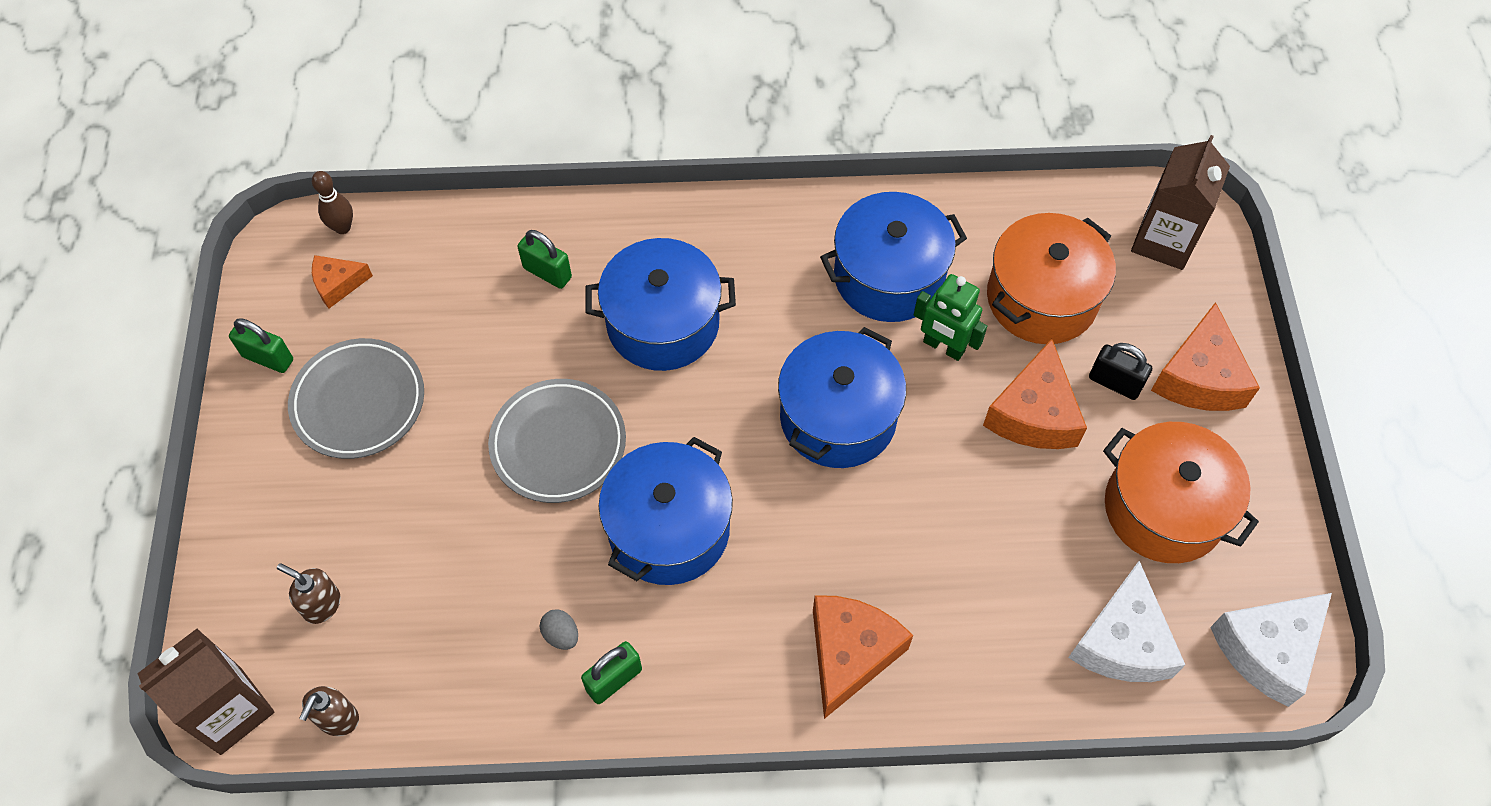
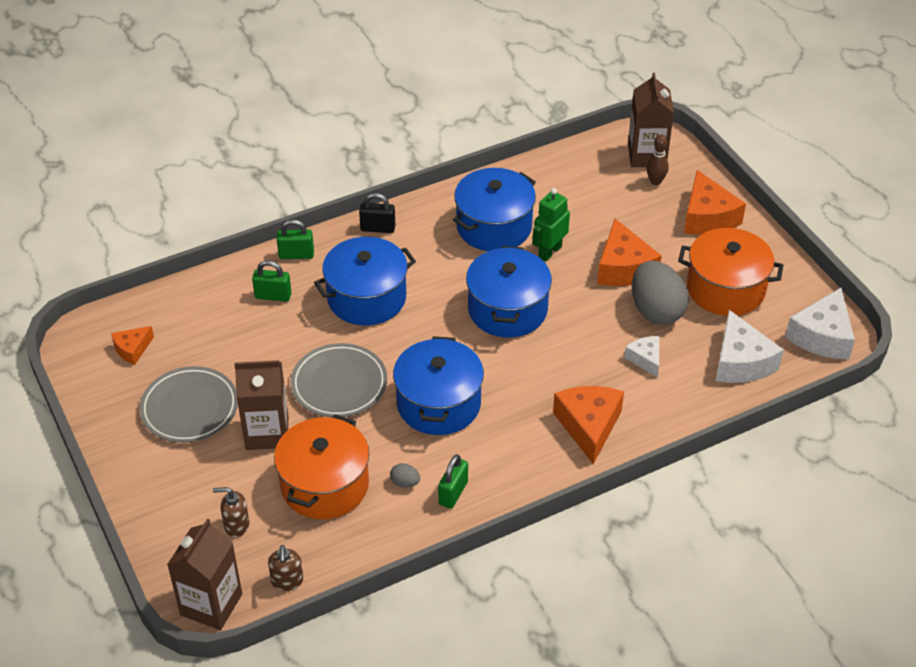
camera: 25 degrees left, 15 degrees down
green padlock [229,318,293,373] -> green padlock moved to [277,219,314,259]
brown bowling pin [312,171,353,234] -> brown bowling pin moved to [646,135,669,185]
green robot [914,274,987,361] -> green robot turned 120 degrees clockwise [533,188,570,261]
orange pot [987,213,1116,344] -> orange pot moved to [274,414,369,519]
black padlock [1089,343,1152,400] -> black padlock moved to [359,193,395,233]
none -> brown carton [234,360,288,450]
none -> white cheese [624,336,659,378]
none -> grey egg [632,261,689,325]

